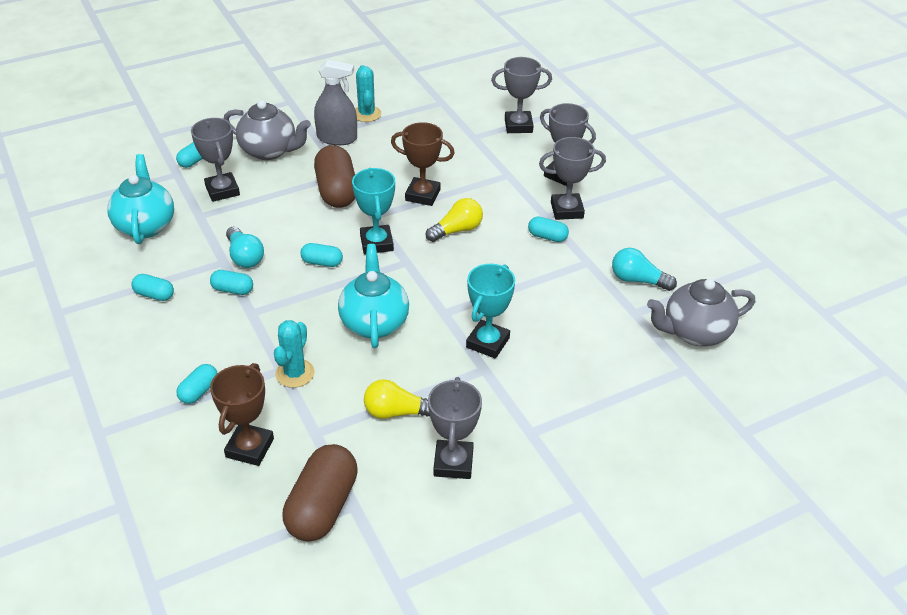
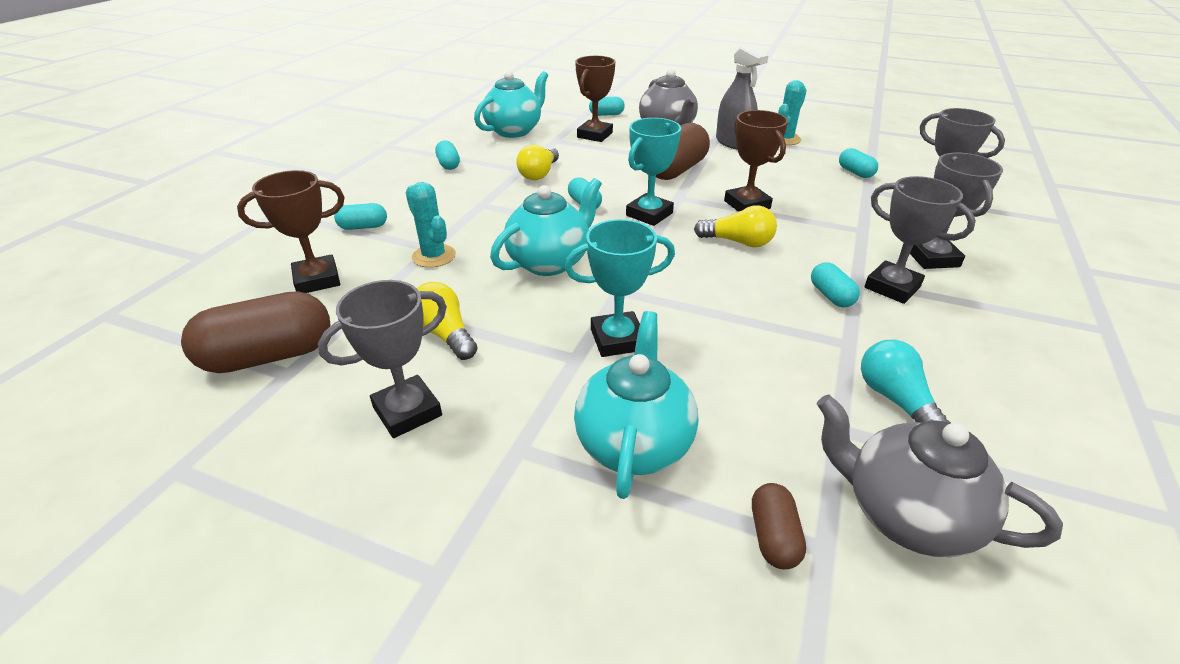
camera: 50 degrees right, 5 degrees down
grey trophy [191,118,240,202] -> brown trophy [575,56,615,142]
turquoise capsule [210,270,253,295] -> turquoise capsule moved to [839,148,878,178]
turquoise light bulb [226,227,264,268] -> yellow light bulb [516,144,559,180]
turquoise cactus [274,320,314,388] -> turquoise cactus turned 75 degrees clockwise [406,182,456,268]
none -> turquoise teapot [574,311,698,499]
none -> brown capsule [752,483,806,569]

